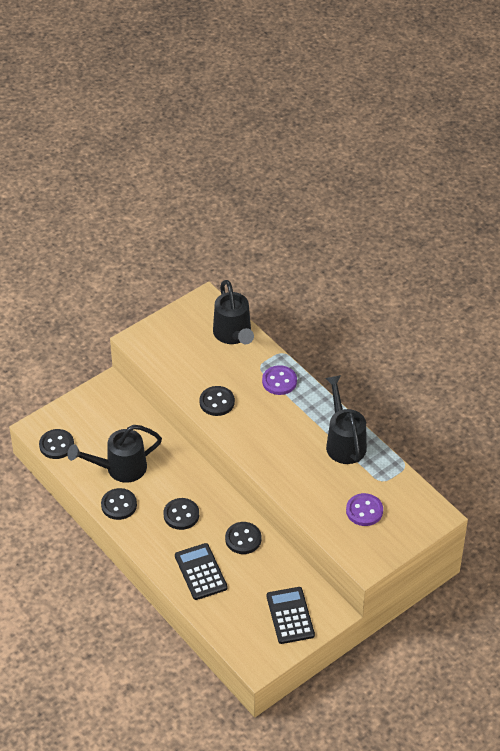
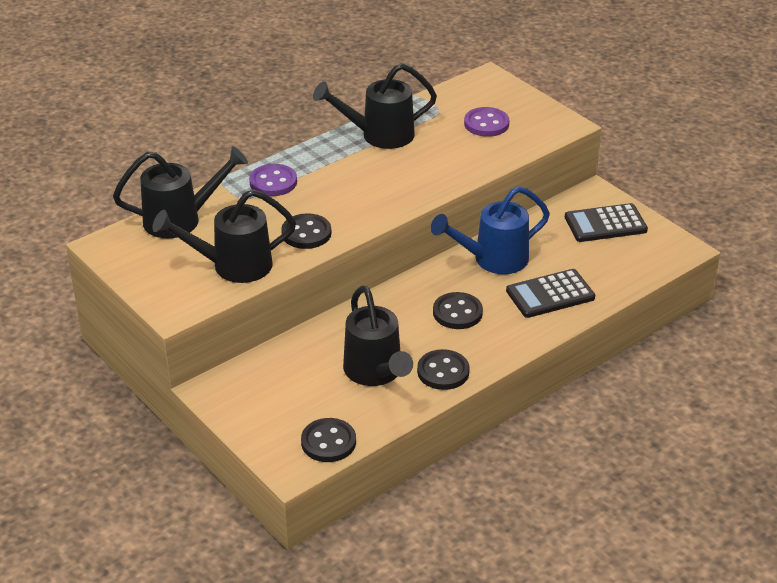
camera: 90 degrees left, 10 degrees down
black button [225,522,261,554] -> blue watering can [431,186,550,274]
none -> black watering can [152,189,296,283]

